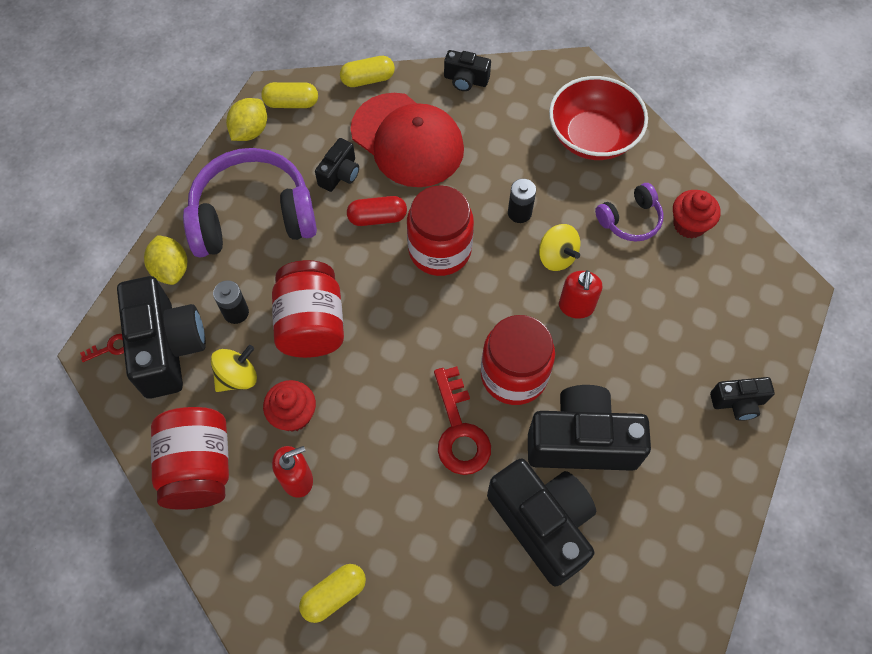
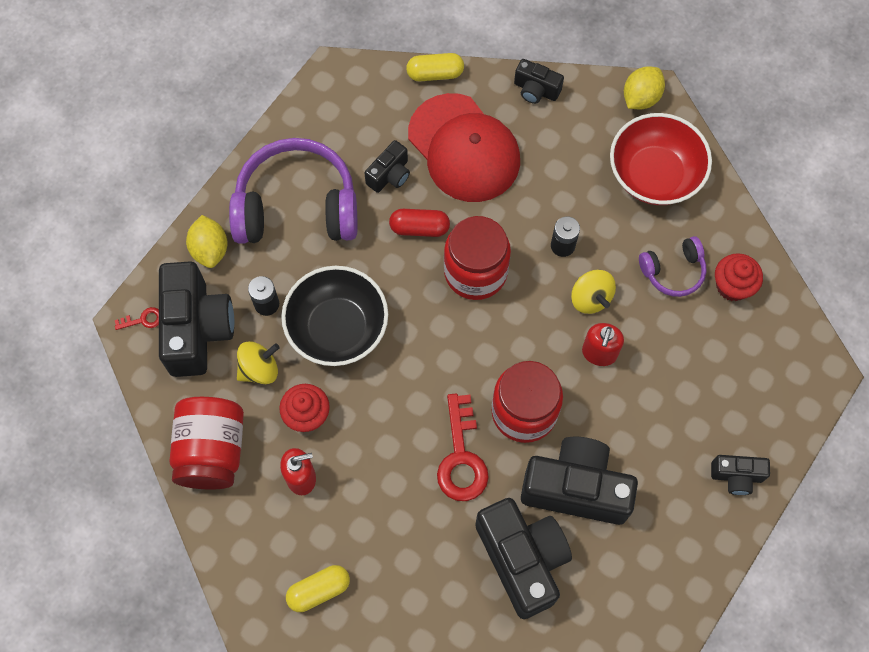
camera: 10 degrees right, 5 degrees up
yellow lemon [226,98,267,141] -> yellow lemon moved to [624,67,665,109]
yellow capsule [261,82,318,108] -> none
red jar [272,260,344,358] -> black bowl [281,266,388,366]

